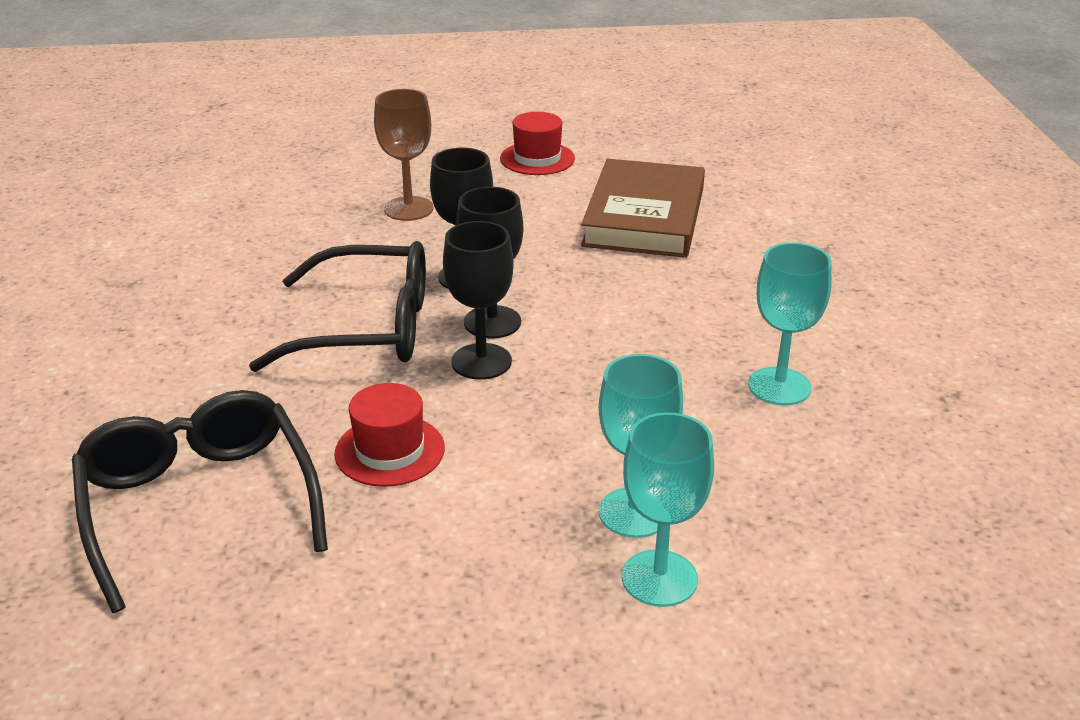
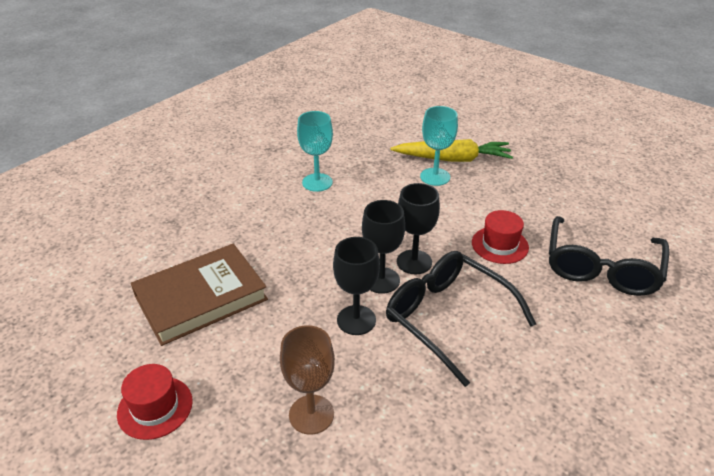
camera: 135 degrees left, 5 degrees up
turquoise goblet [622,412,714,607] -> yellow carrot [391,139,513,162]

